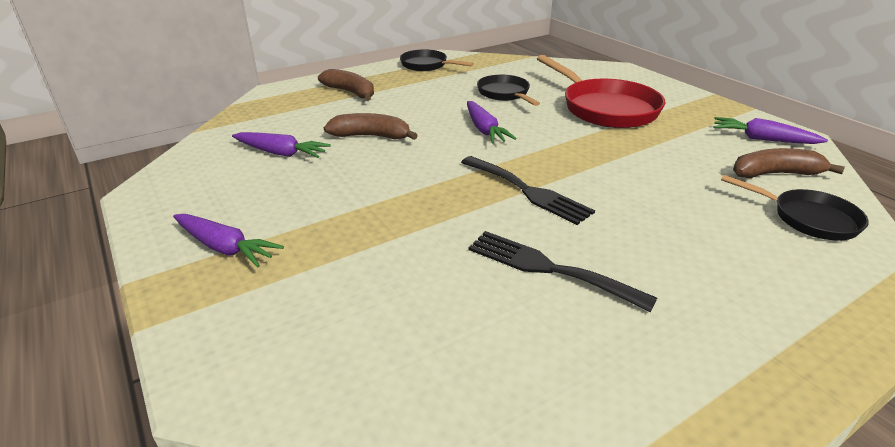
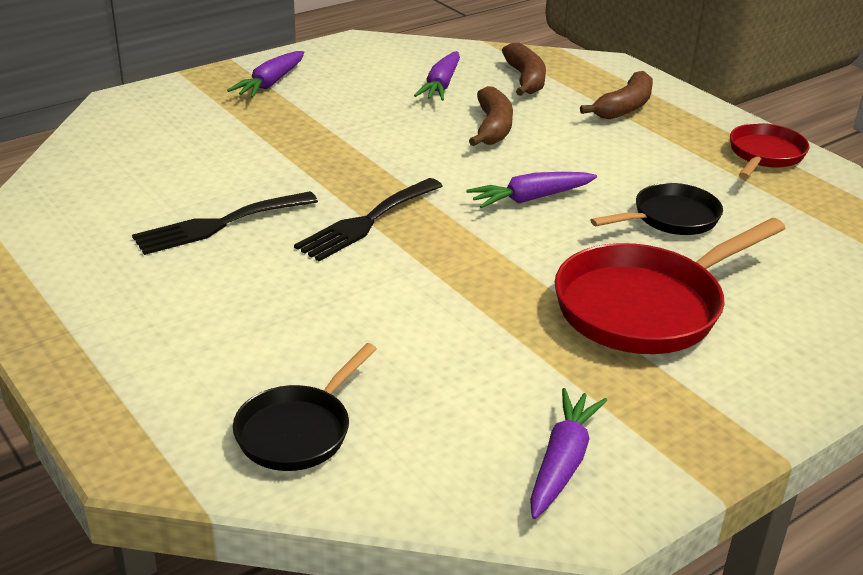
camera: 85 degrees right, 0 degrees up
black pan [400,49,474,71] -> red pan [730,123,810,178]
black fork [468,231,657,312] -> black fork turned 150 degrees counterclockwise [132,191,318,255]
brown banana [733,148,845,178] -> brown banana moved to [502,43,546,96]

